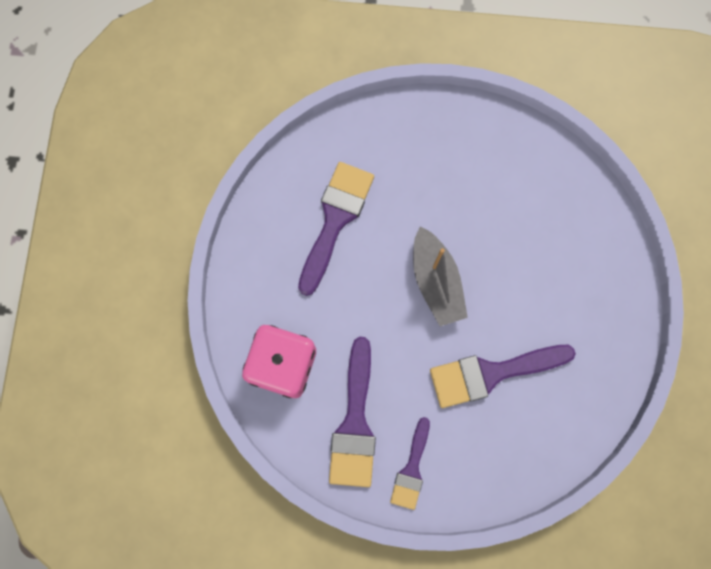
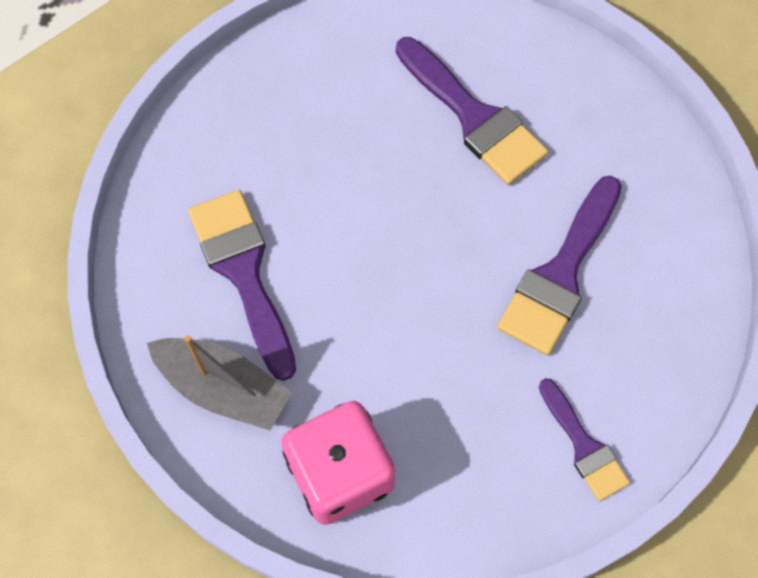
camera: 45 degrees left, 10 degrees down
purple brush [329,337,376,487] -> purple brush moved to [396,37,548,185]
grey boat [413,226,468,326] -> grey boat moved to [147,335,292,431]

